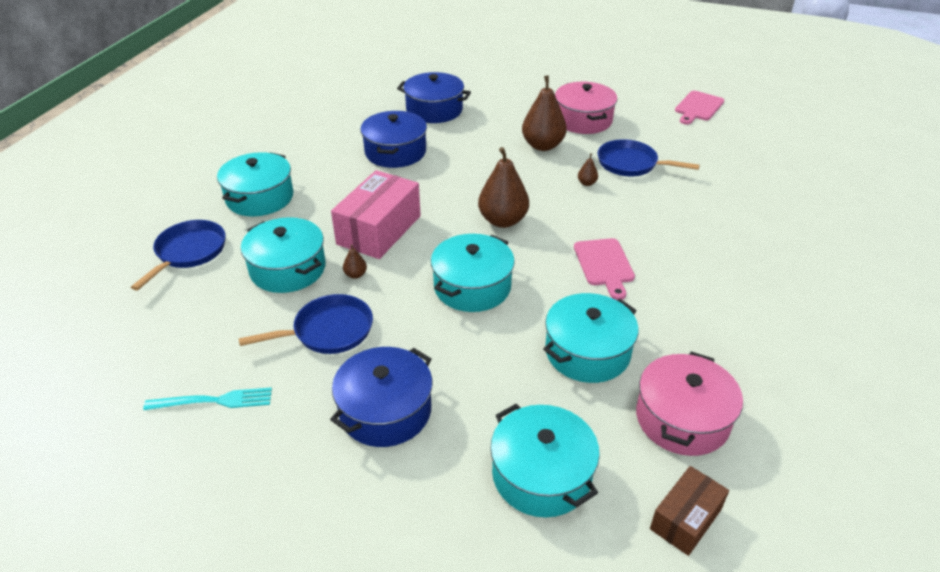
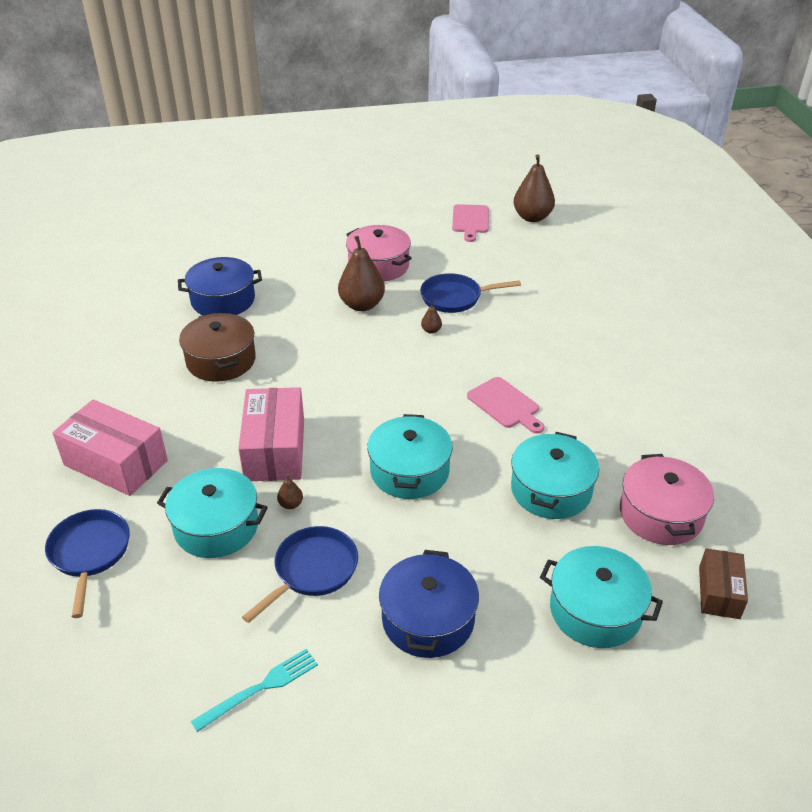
camera: 30 degrees left, 0 degrees up
turquoise pot [217,152,293,216] -> pink box [52,399,168,496]
blue pot [360,111,427,168] -> brown pot [179,313,256,382]
brown pear [478,147,529,228] -> brown pear moved to [514,155,555,222]

